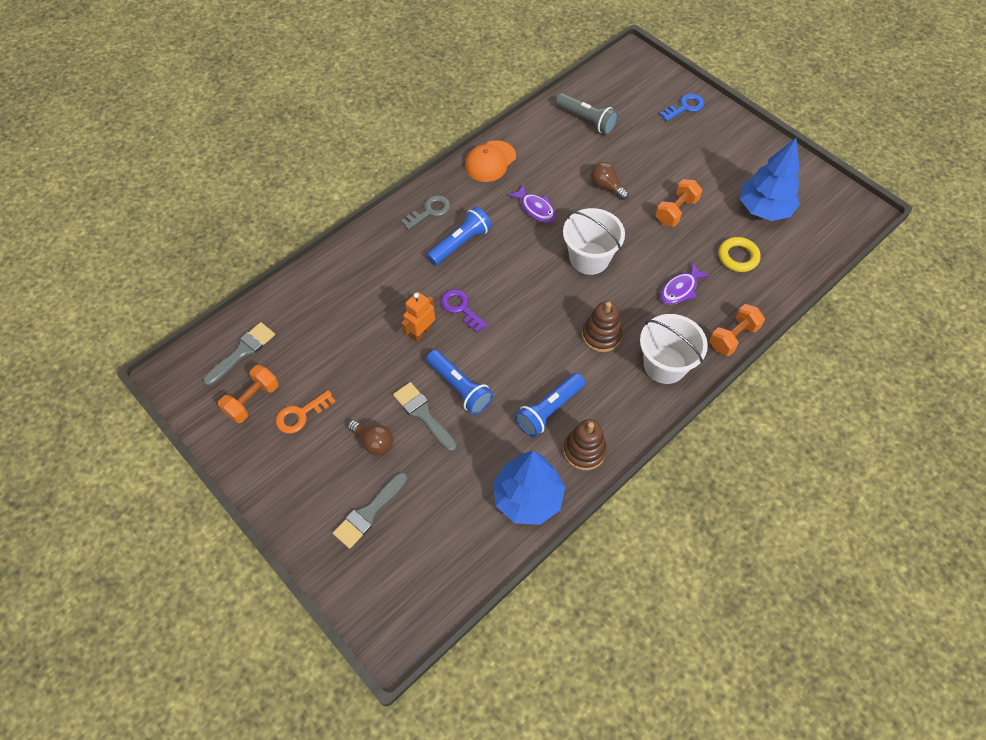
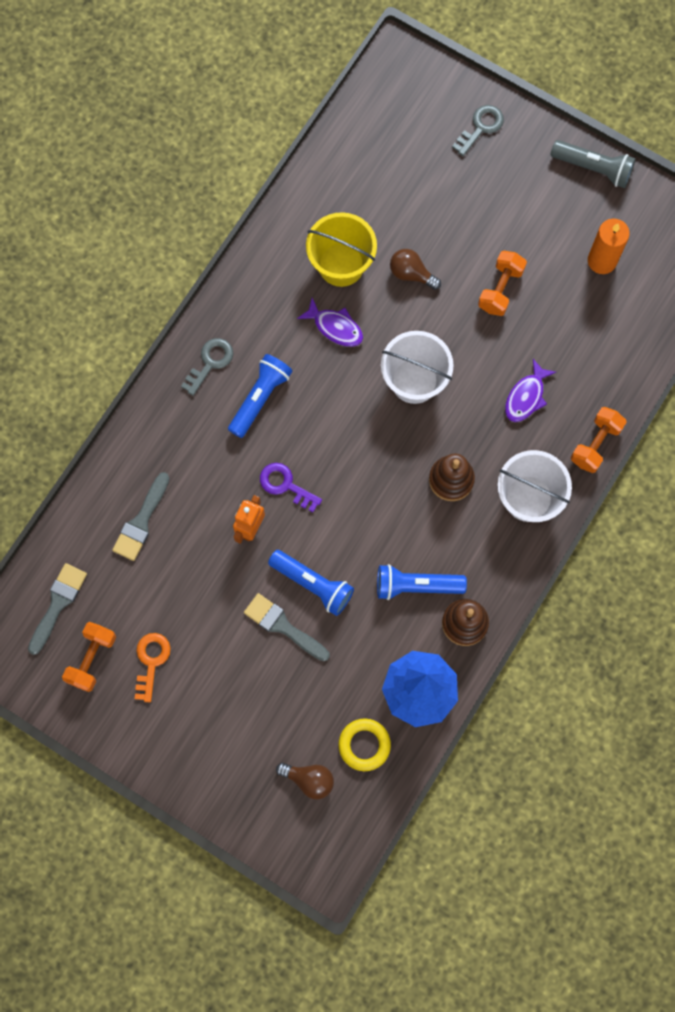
camera: 15 degrees left, 15 degrees up
orange key [276,390,335,433] -> orange key turned 150 degrees clockwise [135,633,171,703]
grey brush [333,472,408,549] -> grey brush moved to [112,472,170,561]
brown light bulb [348,420,393,456] -> brown light bulb moved to [276,763,334,799]
orange cap [465,140,516,182] -> none
blue flashlight [515,373,585,437] -> blue flashlight turned 60 degrees clockwise [377,564,467,600]
grey flashlight [555,93,618,134] -> grey flashlight moved to [550,140,636,188]
blue key [660,94,704,121] -> grey key [452,105,504,156]
yellow ring [719,237,761,272] -> yellow ring moved to [338,718,391,771]
blue tree [740,138,800,221] -> orange candle [588,219,630,274]
none -> yellow bucket [306,212,377,287]

